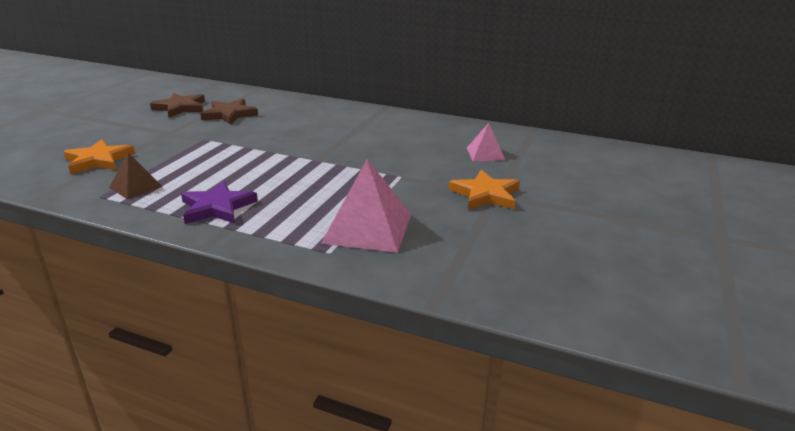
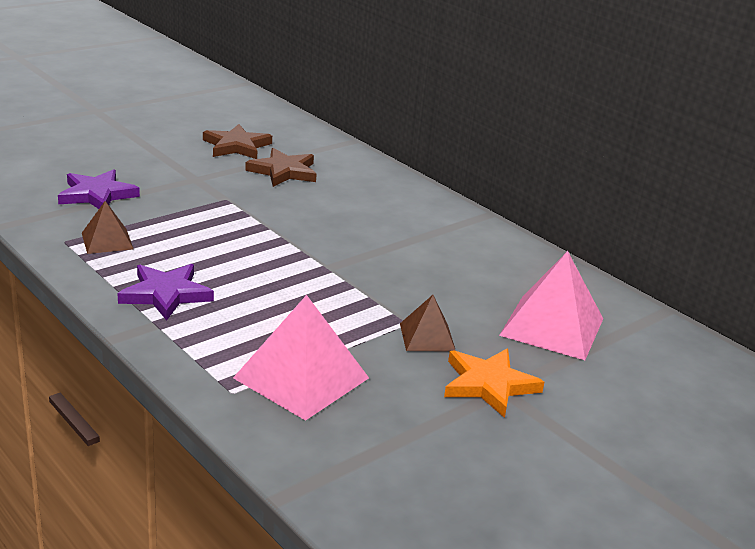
camera: 25 degrees right, 0 degrees up
orange star [63,139,135,174] -> purple star [58,169,140,209]
pink pyramid [467,123,505,161] -> pink pyramid [499,251,603,360], size x1.79
none -> brown pyramid [400,295,456,352]

